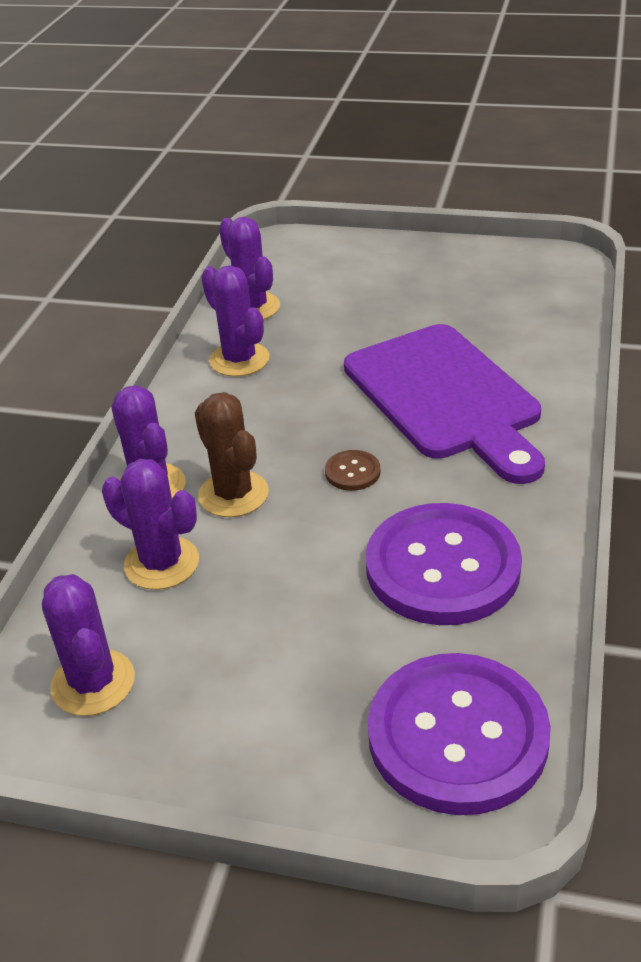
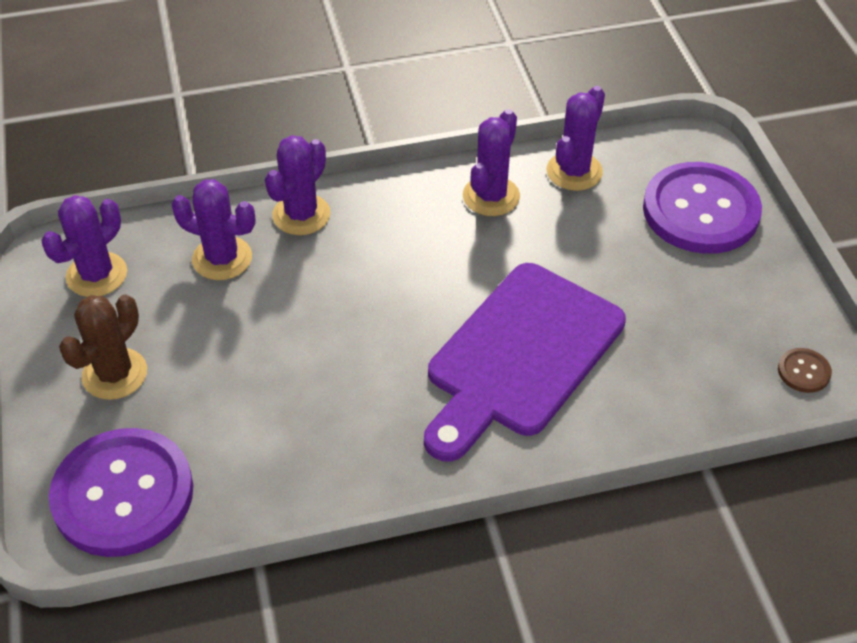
camera: 60 degrees right, 10 degrees up
purple cactus [102,459,199,590] -> purple cactus turned 75 degrees counterclockwise [171,179,256,280]
brown cactus [195,392,269,517] -> brown cactus moved to [59,295,147,400]
brown button [325,450,380,491] -> brown button moved to [778,348,832,393]
purple button [366,503,522,625] -> purple button moved to [643,162,762,254]

